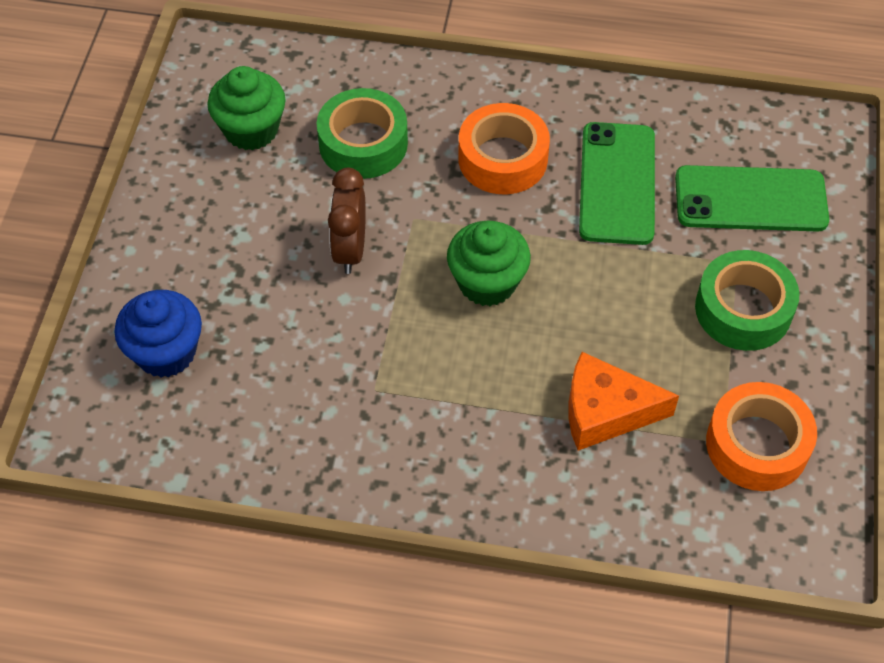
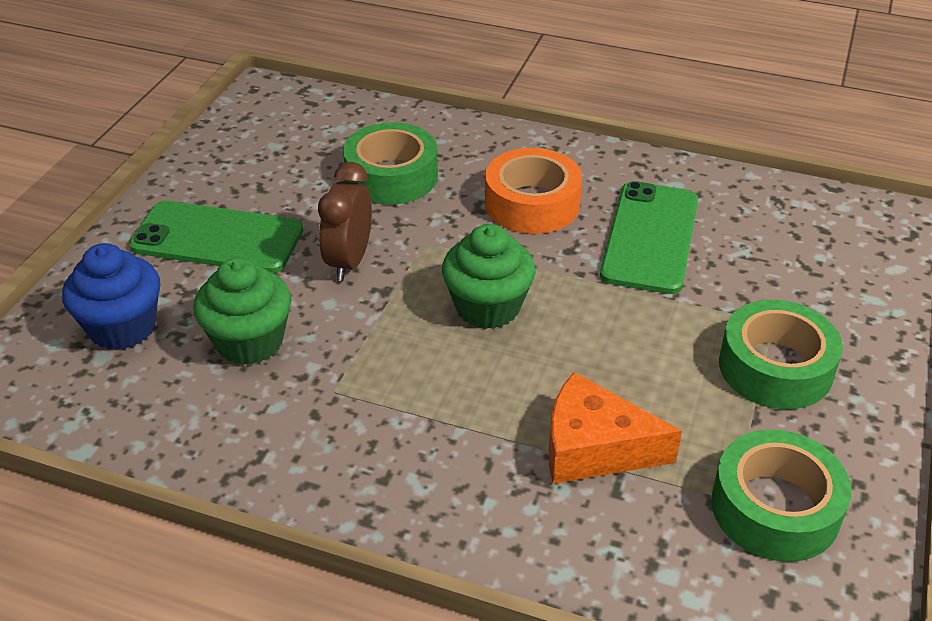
camera: 10 degrees right, 15 degrees down
green cupcake [207,66,286,150] -> green cupcake moved to [193,257,292,365]
green phone [675,165,829,232] -> green phone moved to [129,201,303,273]
orange tape [706,382,817,491] -> green tape [711,429,852,562]

